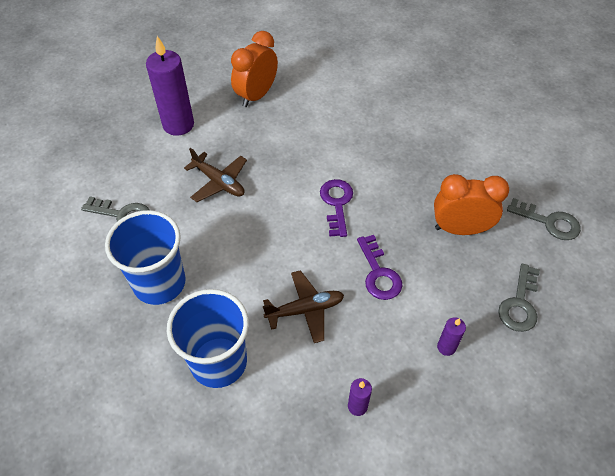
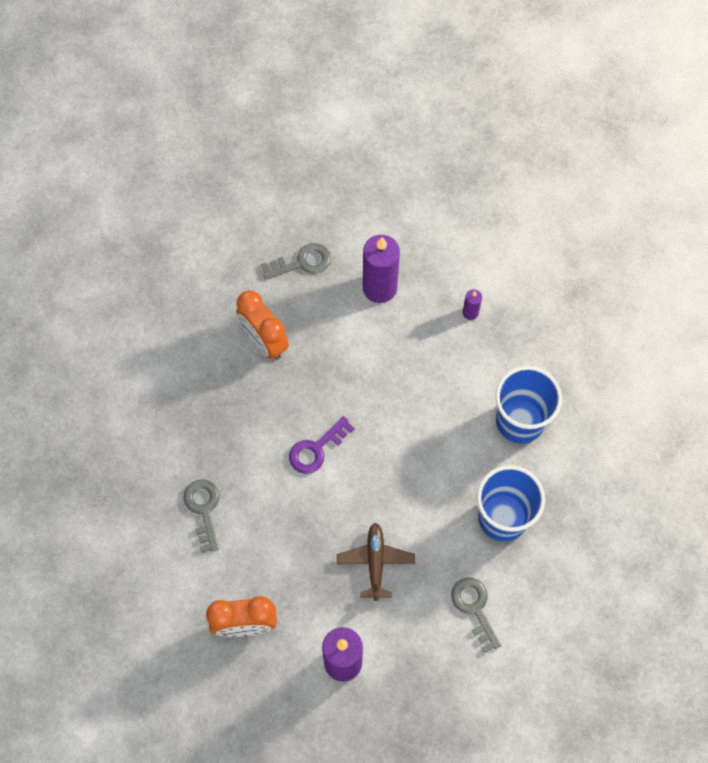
camera: 130 degrees left, 15 degrees up
brown plane [263,270,344,343] -> none
purple key [357,235,402,300] -> none
purple candle [437,317,466,356] -> purple candle [363,235,400,303], size x2.15
grey key [507,198,581,240] -> grey key moved to [183,480,219,553]

